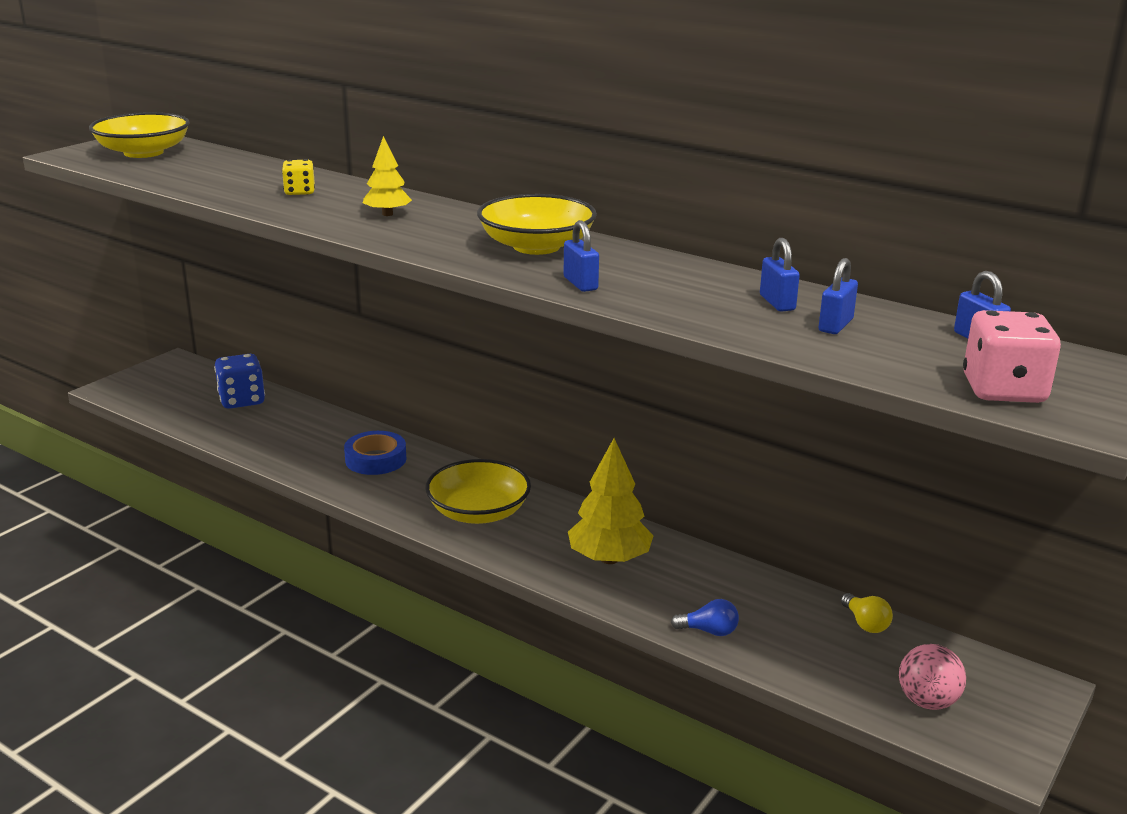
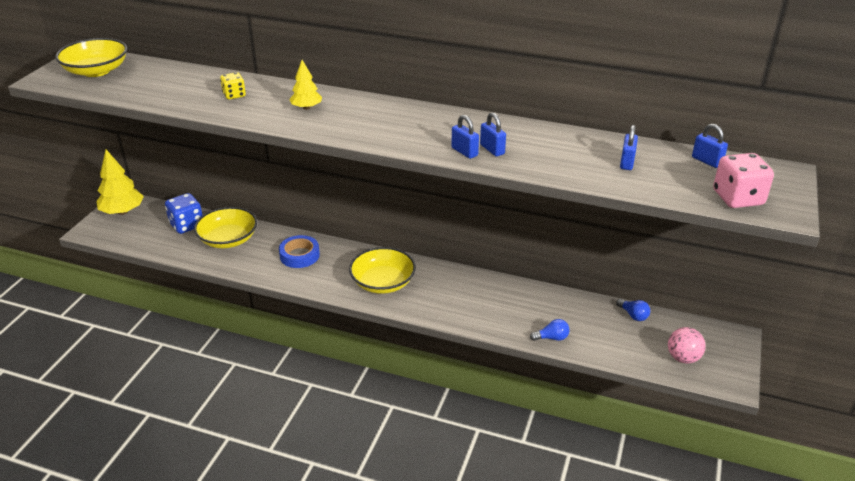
camera: 15 degrees left, 10 degrees up
yellow bowl [477,194,597,255] -> yellow bowl moved to [194,207,257,248]
yellow tree [568,438,654,564] -> yellow tree moved to [96,149,144,215]
blue padlock [760,238,800,312] -> blue padlock moved to [480,112,506,157]
yellow light bulb [841,593,893,633] -> blue light bulb [616,299,650,321]

